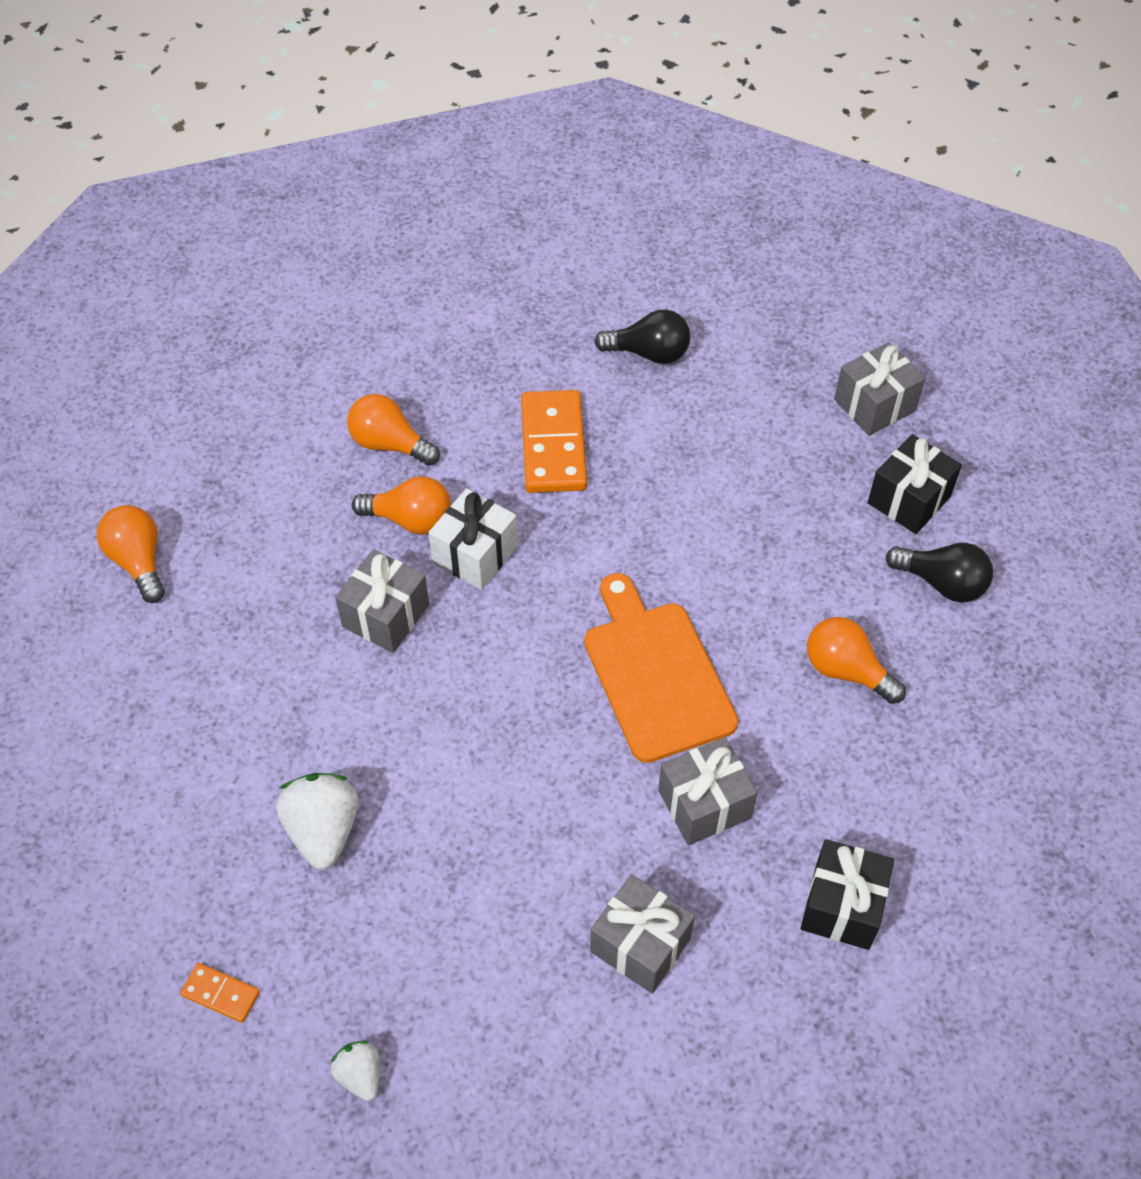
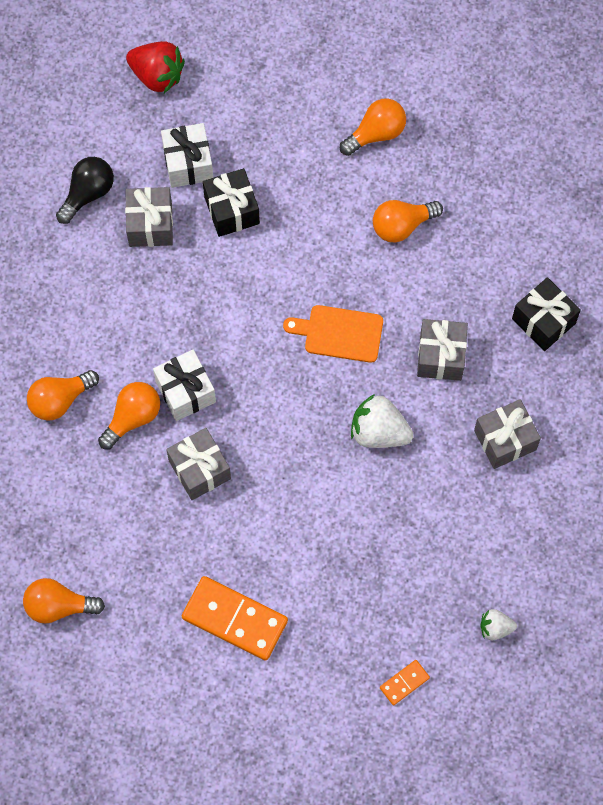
camera: 60 degrees left, 15 degrees up
white strawberry [276,773,359,870] -> white strawberry moved to [351,394,413,448]
orange domino [521,390,587,493] -> orange domino moved to [182,576,288,661]
orange cutting board [584,573,738,763] -> orange cutting board [283,305,383,363], size x0.66
grey gift [834,342,925,436] -> grey gift moved to [125,187,173,247]
black gift [868,434,962,534] -> black gift moved to [203,168,260,237]
black light bulb [886,543,993,603] -> orange light bulb [340,99,406,156]
none -> red strawberry [126,41,185,93]
none -> white gift [161,123,213,188]

